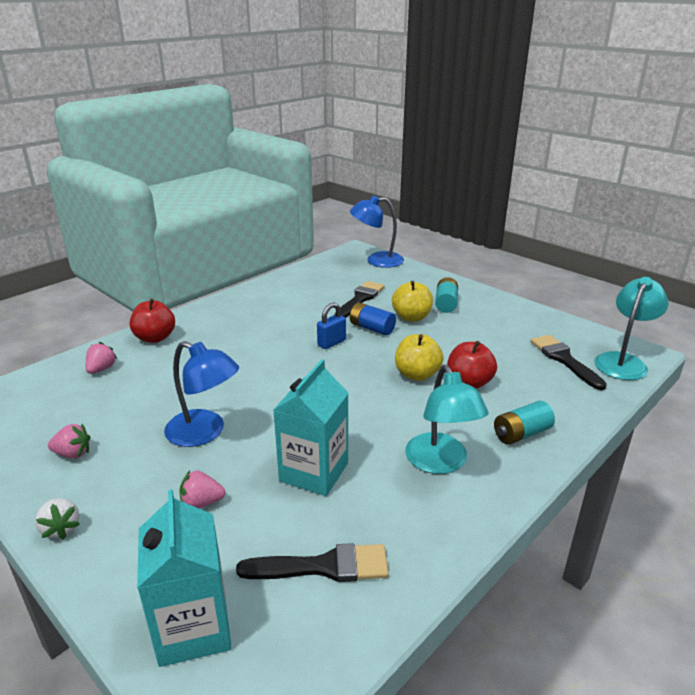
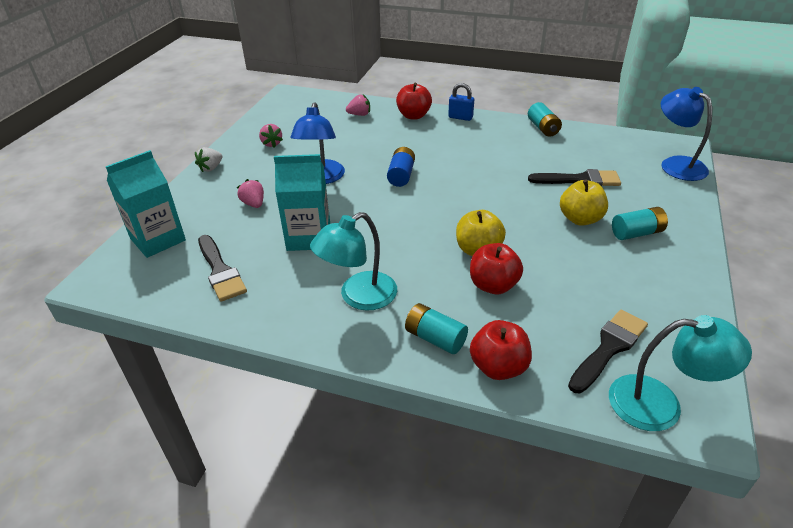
camera: 65 degrees right, 10 degrees up
blue padlock [317,303,346,349] -> blue padlock moved to [448,83,474,121]
blue battery [350,302,396,335] -> blue battery moved to [387,147,415,187]
none -> red apple [470,320,532,380]
none -> turquoise battery [528,102,562,137]

